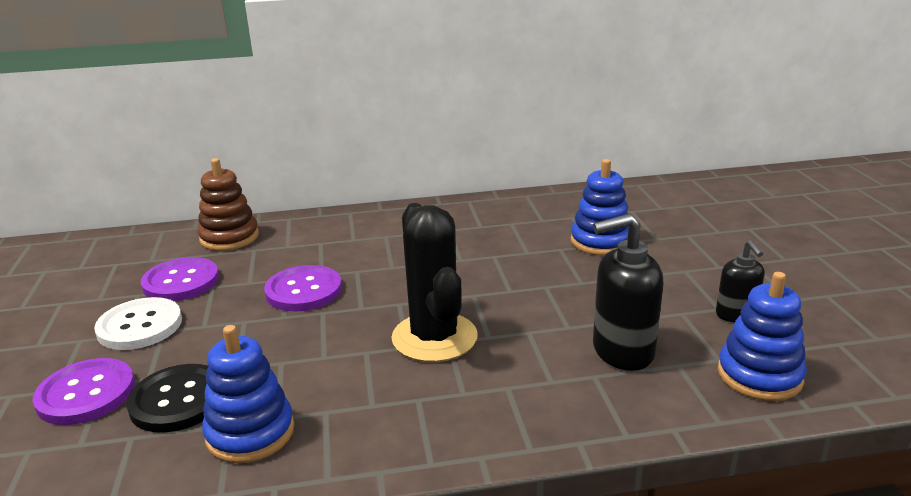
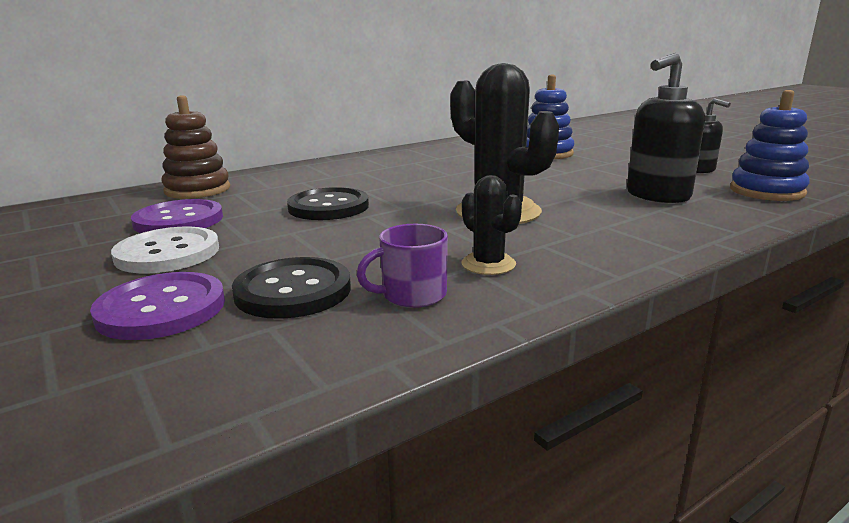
camera: 25 degrees left, 5 degrees down
blue stacking toy [202,325,294,463] -> purple mug [357,224,448,308]
purple button [264,265,342,311] -> black button [287,187,369,220]
none -> black cactus [461,175,522,275]

